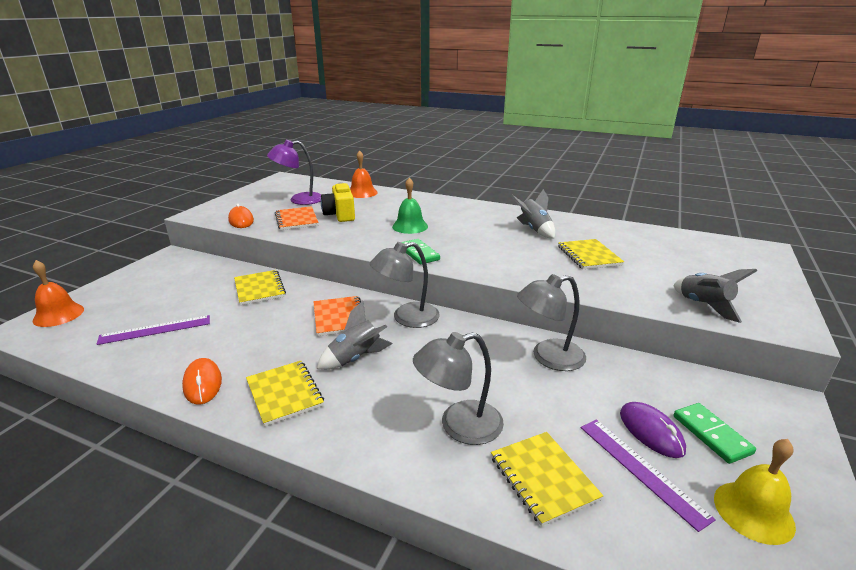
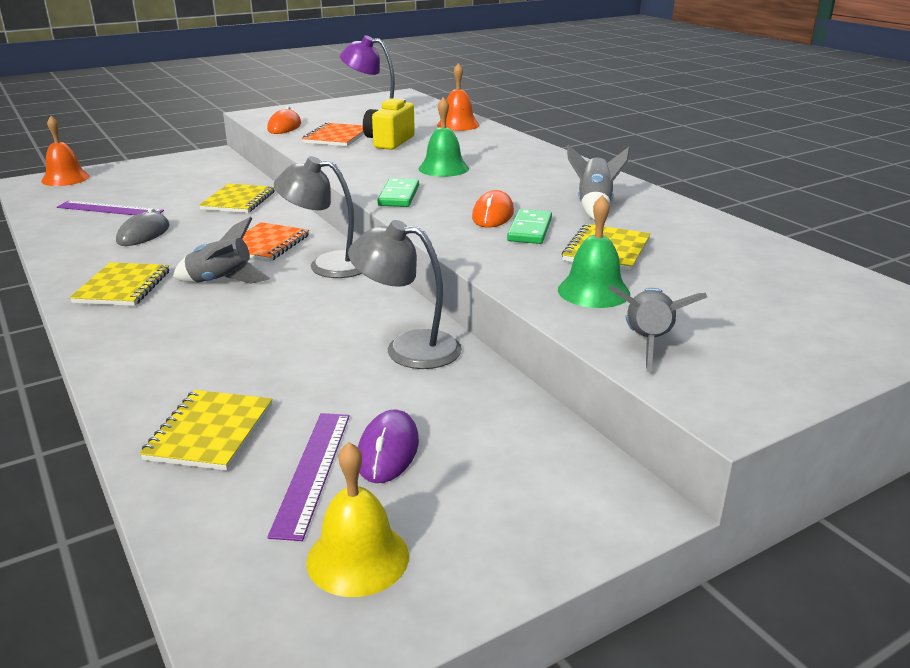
camera: 35 degrees right, 0 degrees up
orange mouse [182,358,222,405] -> orange mouse moved to [472,190,514,227]
grey lamp [413,332,504,445] -> none
green domino [674,403,756,464] -> green domino moved to [507,209,552,244]
none -> grey mouse [116,208,170,246]
none -> green bell [558,195,630,308]

